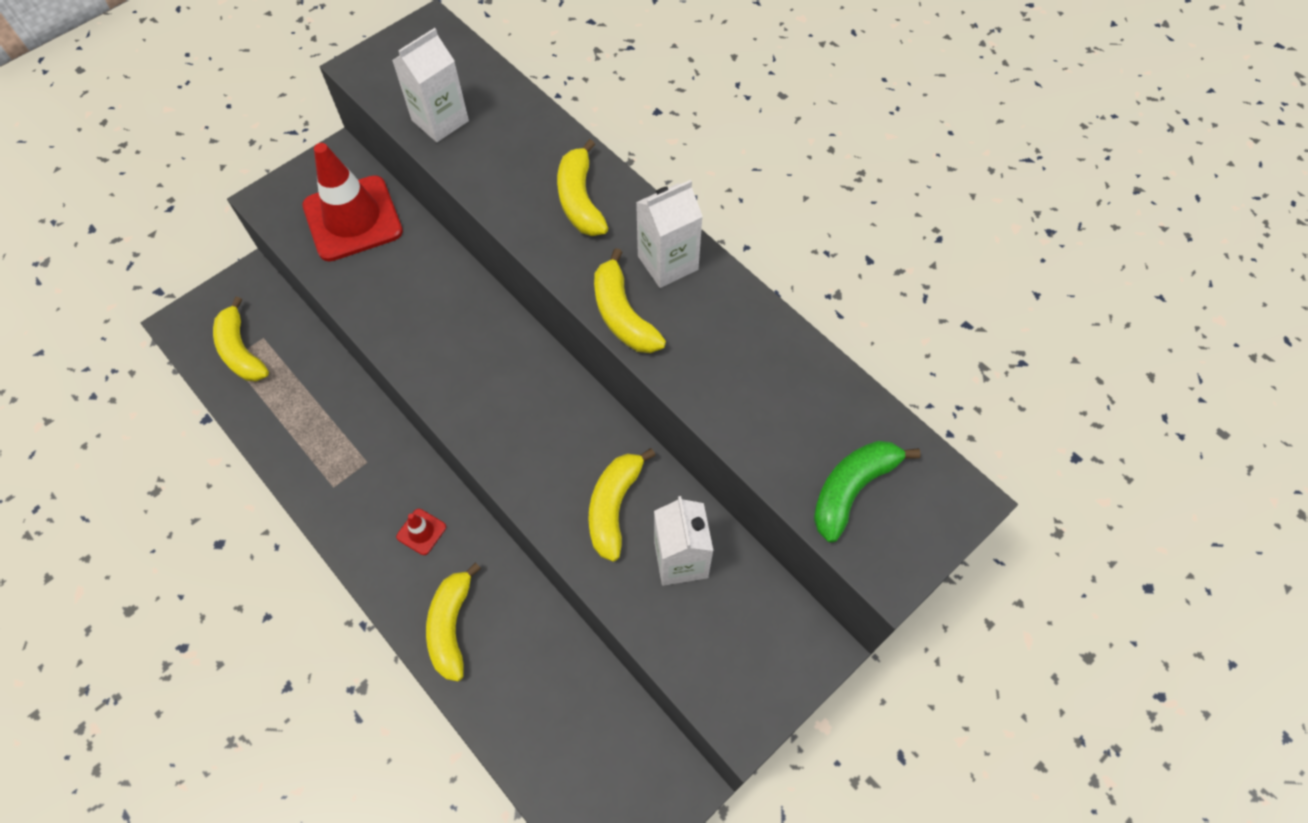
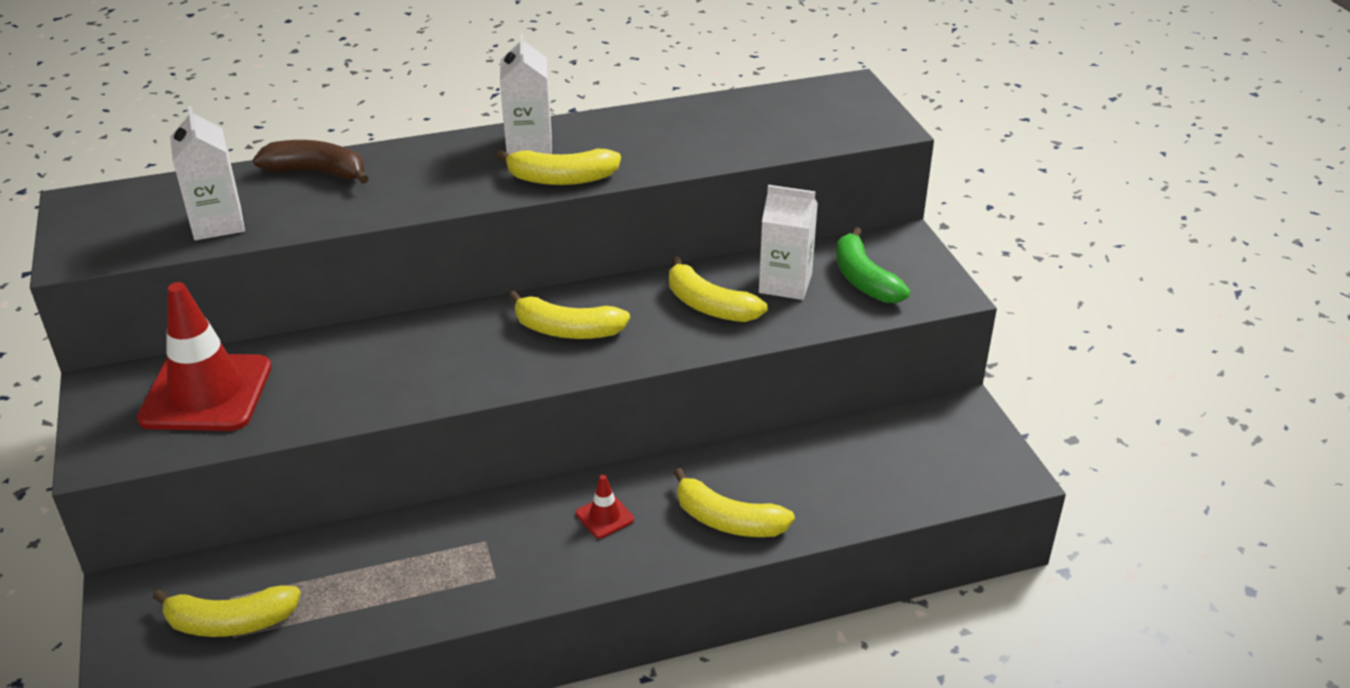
camera: 65 degrees left, 25 degrees down
yellow banana [557,139,608,236] -> yellow banana moved to [508,291,630,339]
green banana [814,441,921,543] -> green banana moved to [836,227,910,303]
none -> brown banana [253,140,369,184]

